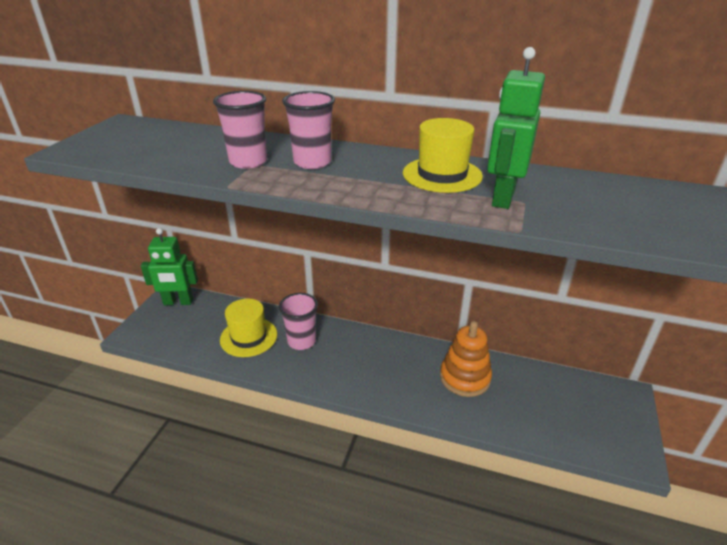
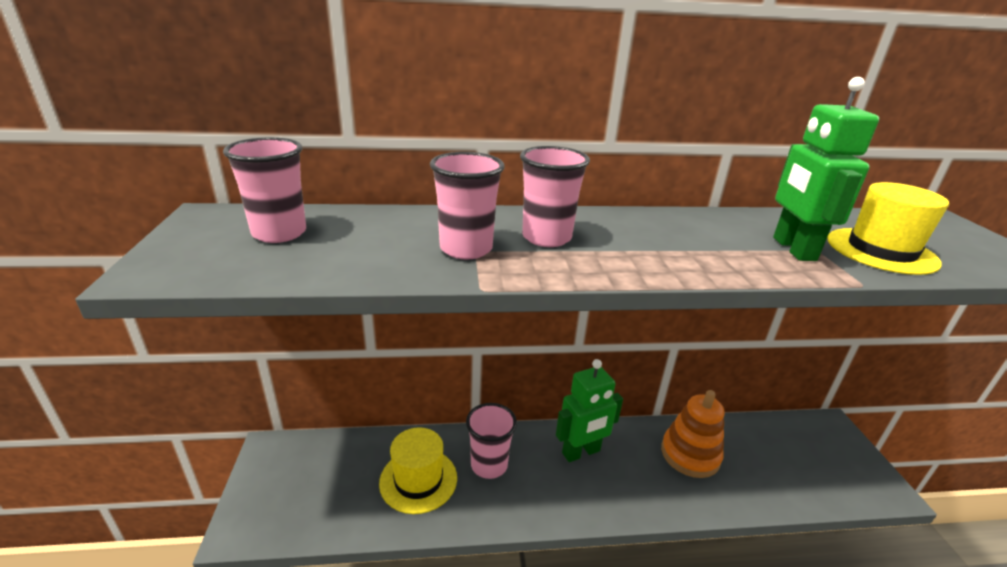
camera: 25 degrees left, 5 degrees down
green robot [141,228,198,305] -> green robot moved to [556,359,623,462]
yellow hat [403,118,483,193] -> yellow hat moved to [827,182,949,275]
none -> pink cup [223,137,306,243]

